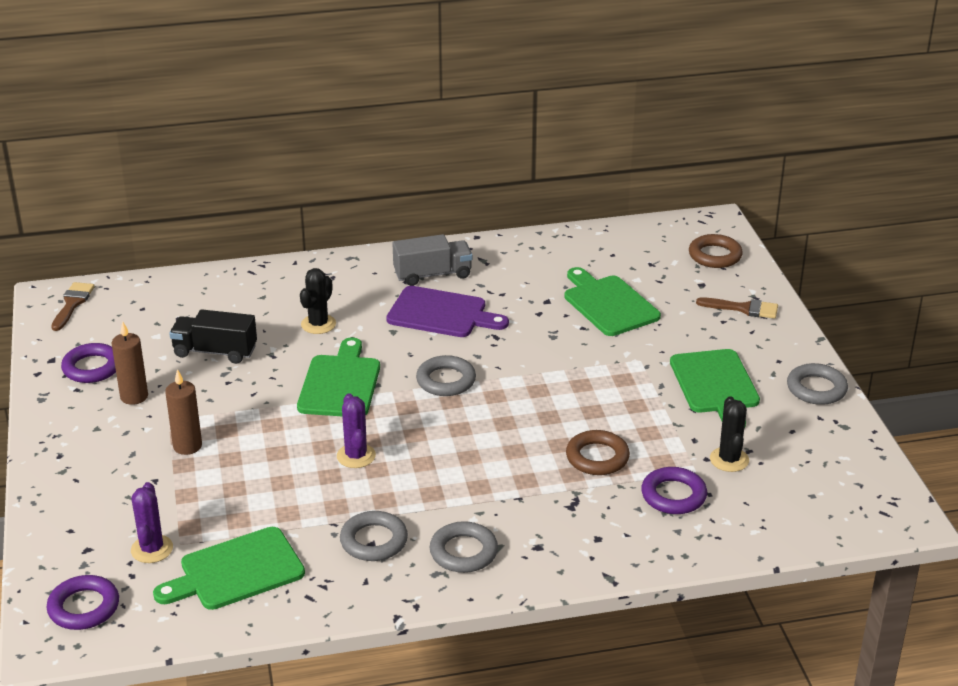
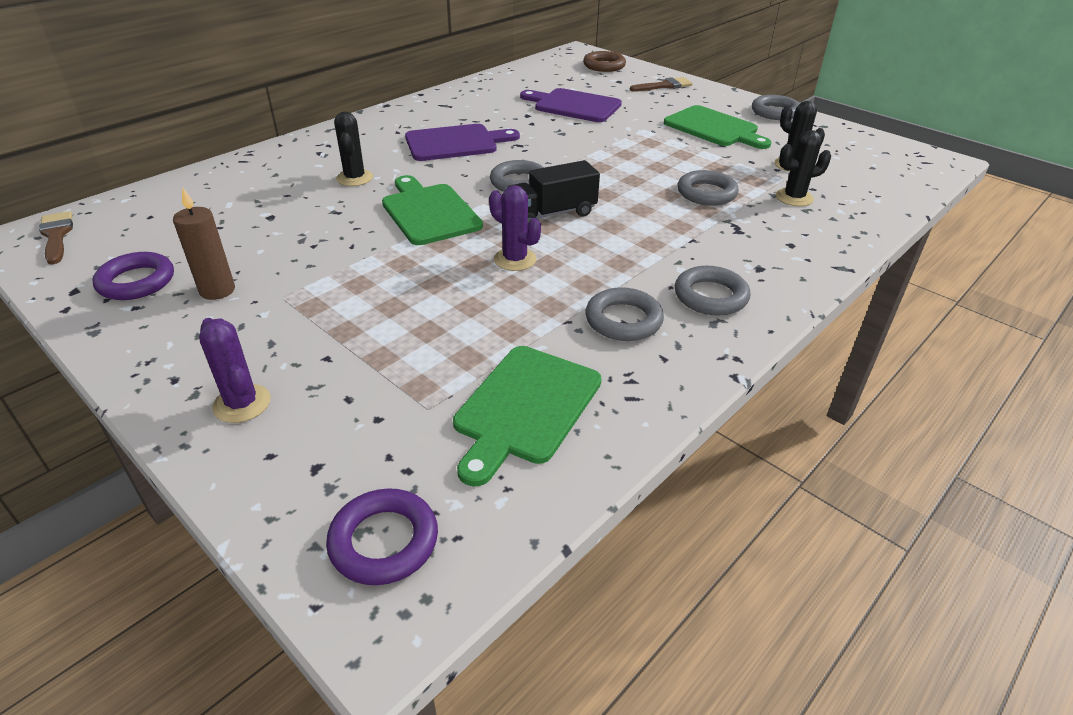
camera: 35 degrees left, 5 degrees up
purple cactus [131,482,173,563] -> purple cactus moved to [199,318,271,423]
brown candle [165,369,202,455] -> none
black truck [169,309,257,364] -> black truck moved to [505,160,600,223]
grey truck [393,234,473,286] -> none
green cutting board [564,267,661,336] -> purple cutting board [520,88,622,122]
brown ring [566,430,630,475] -> grey ring [677,170,739,206]
purple ring [641,467,707,514] -> black cactus [776,130,831,206]

